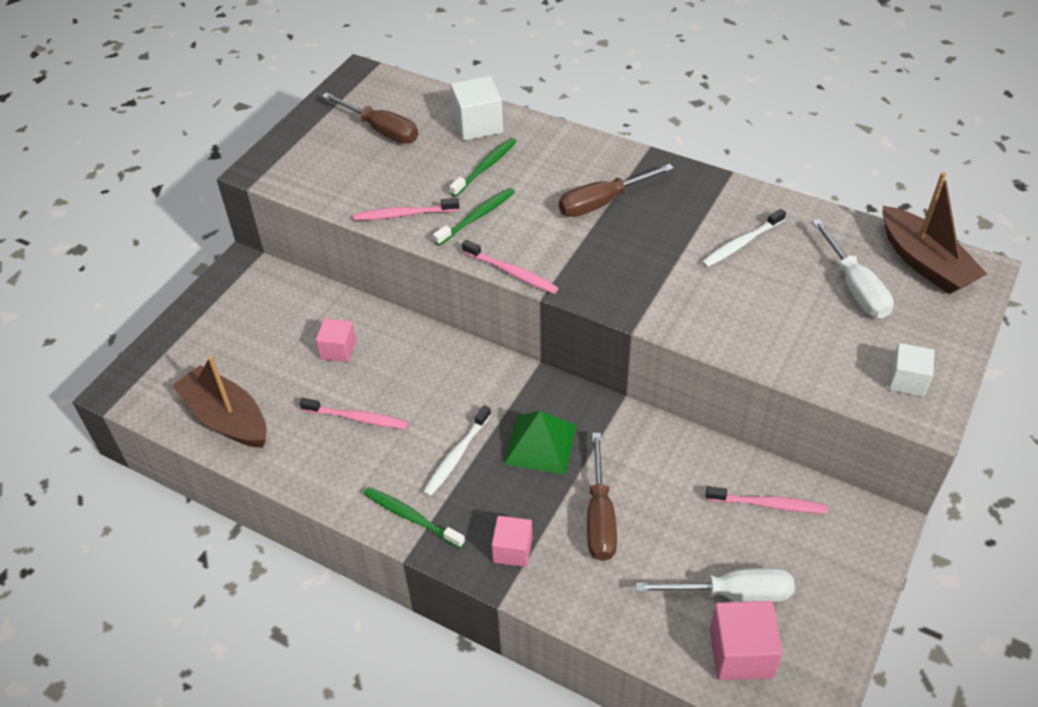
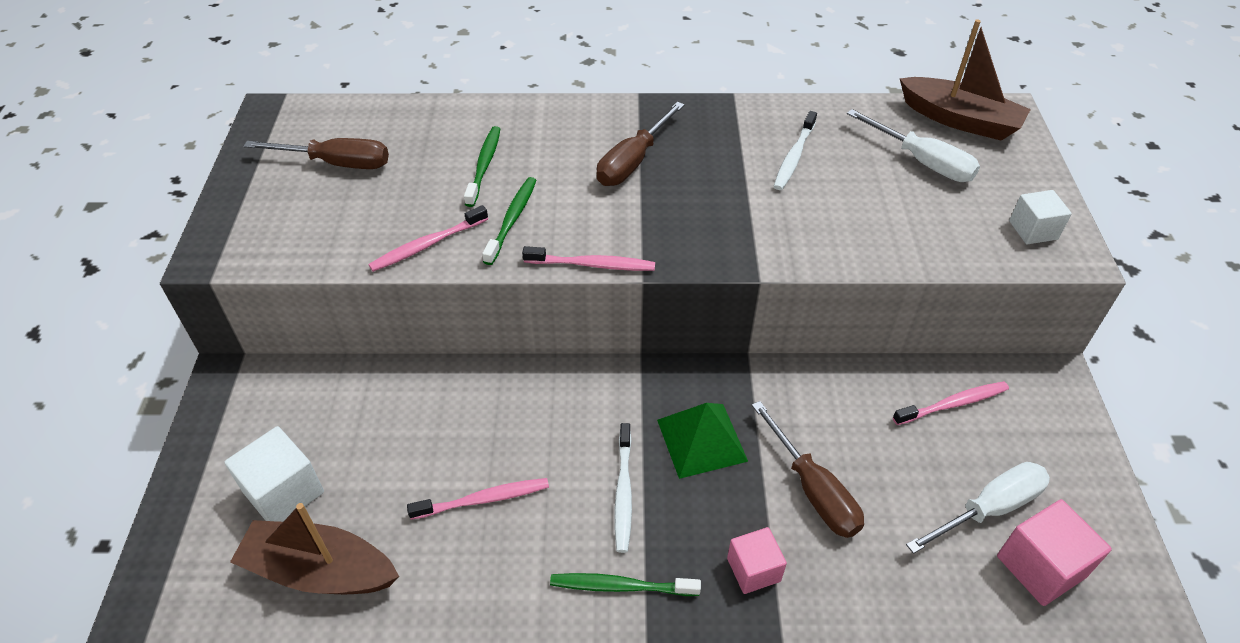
camera: 30 degrees left, 0 degrees up
pink cube [316,318,356,362] -> none
white cube [451,76,503,141] -> white cube moved to [224,426,324,522]

